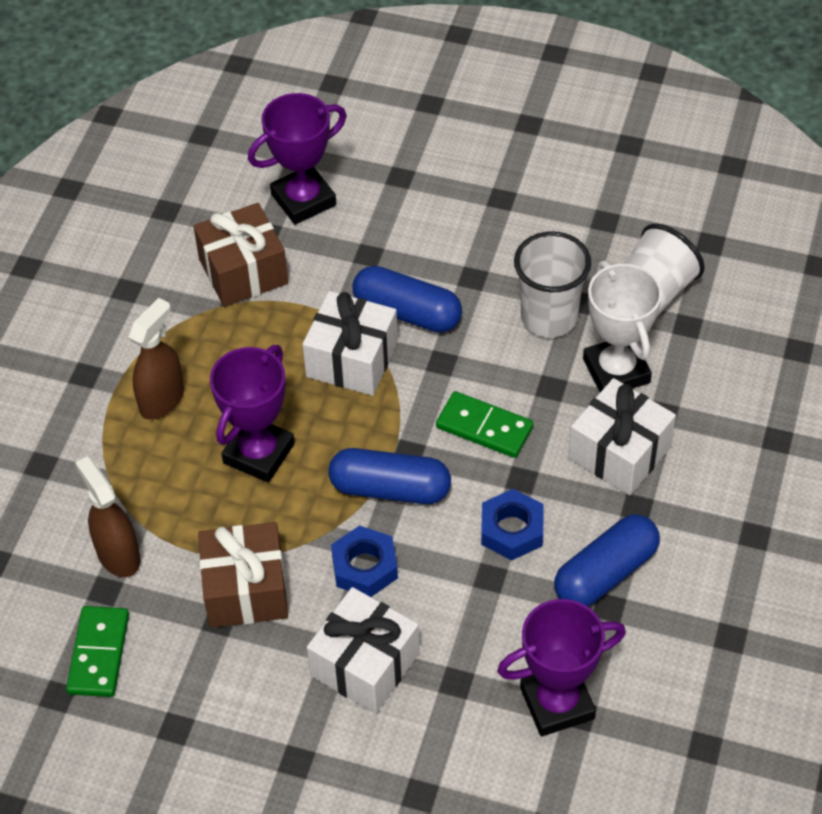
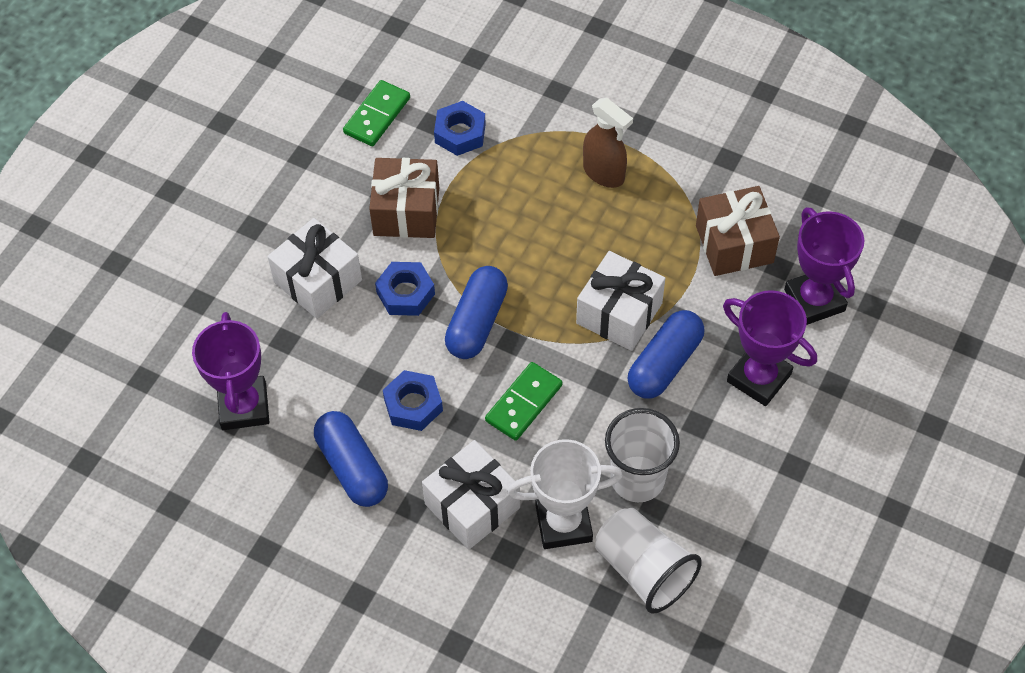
camera: 100 degrees right, 5 degrees up
green domino [66,606,129,697] -> green domino turned 75 degrees counterclockwise [343,80,410,146]
brown spray bottle [75,456,141,577] -> blue nut [434,101,486,156]
purple trophy [210,345,295,483] -> purple trophy moved to [723,290,817,406]

